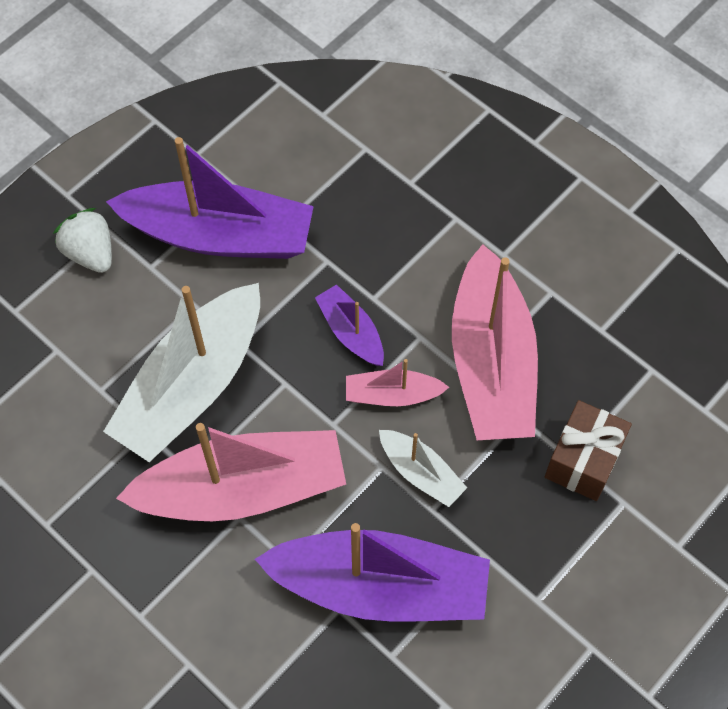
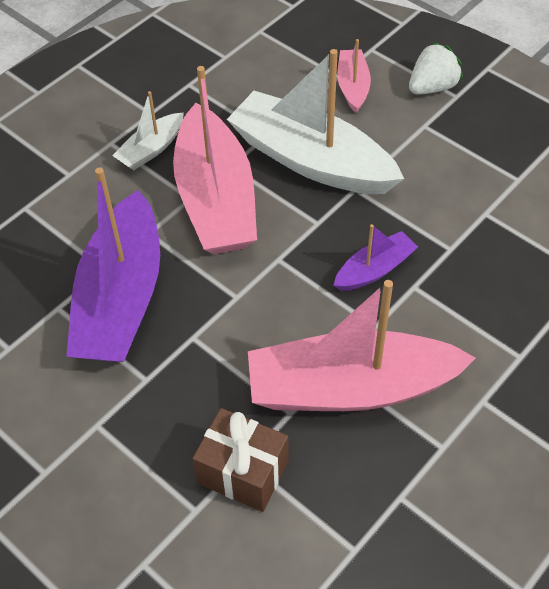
camera: 90 degrees right, 10 degrees down
purple boat [106,137,314,259] -> none
pink boat [346,359,449,406] -> pink boat moved to [337,39,371,113]
white boat [379,430,467,507] -> white boat moved to [112,91,184,170]

